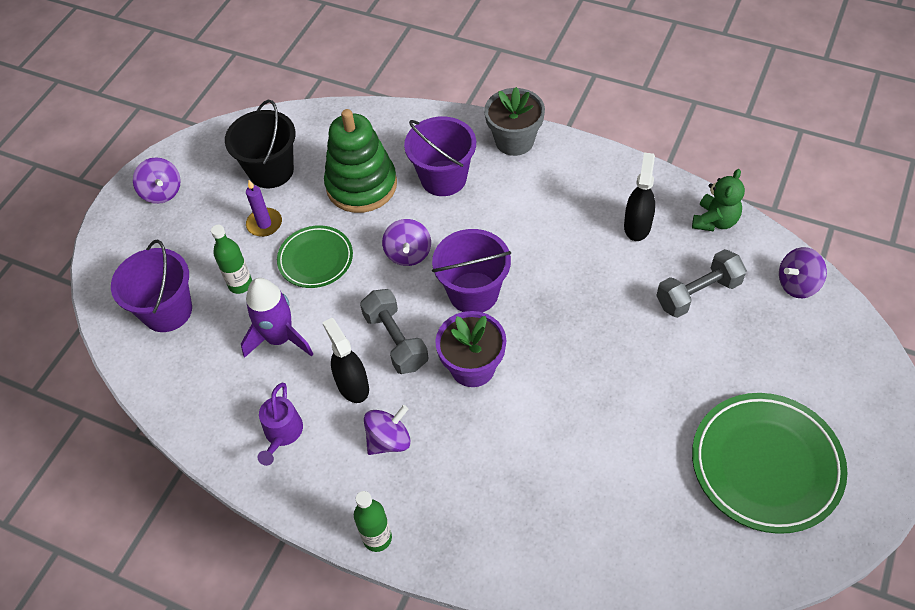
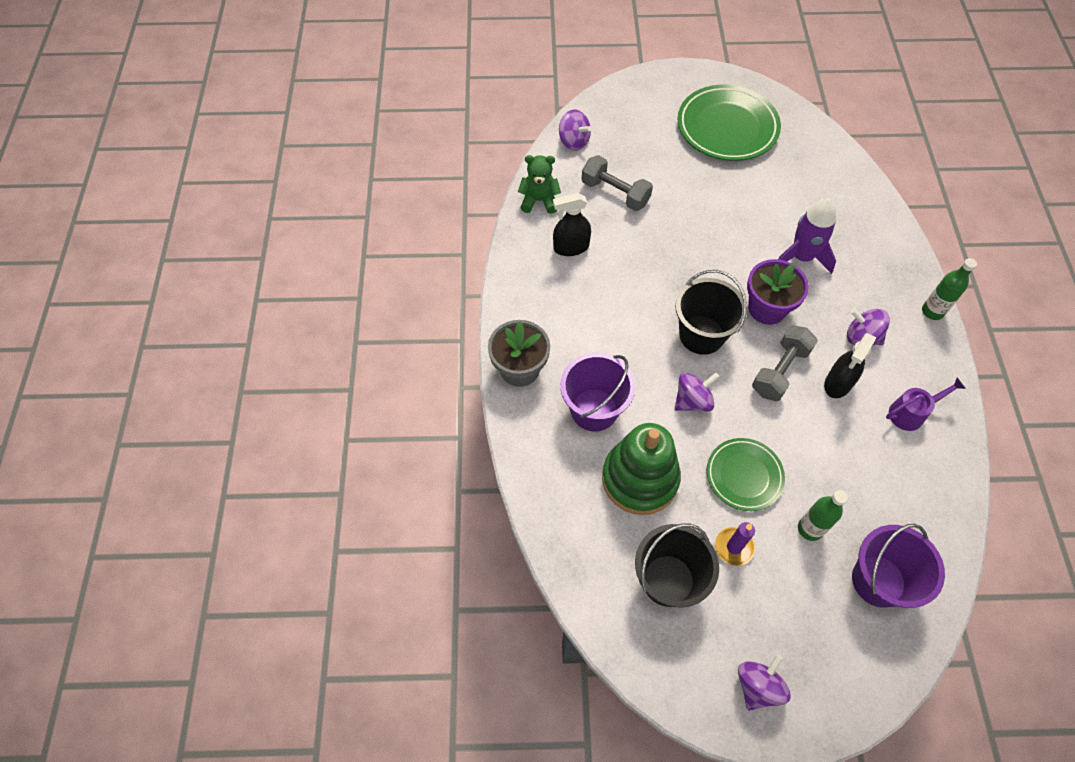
camera: 120 degrees left, 5 degrees up
purple rocket [241,278,313,358] -> purple rocket moved to [778,198,836,274]
purple bucket [432,229,511,313] -> black bucket [675,270,747,355]

